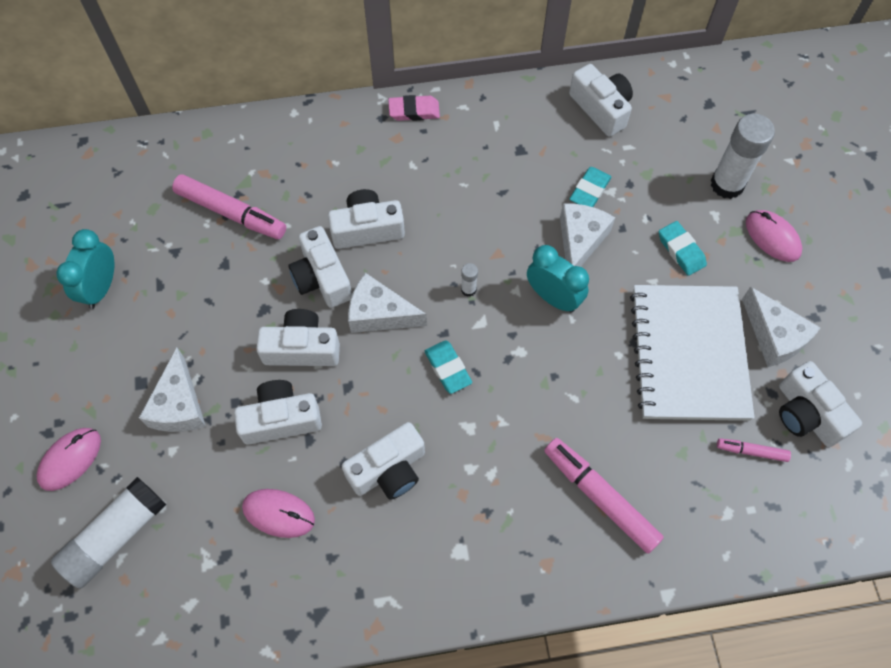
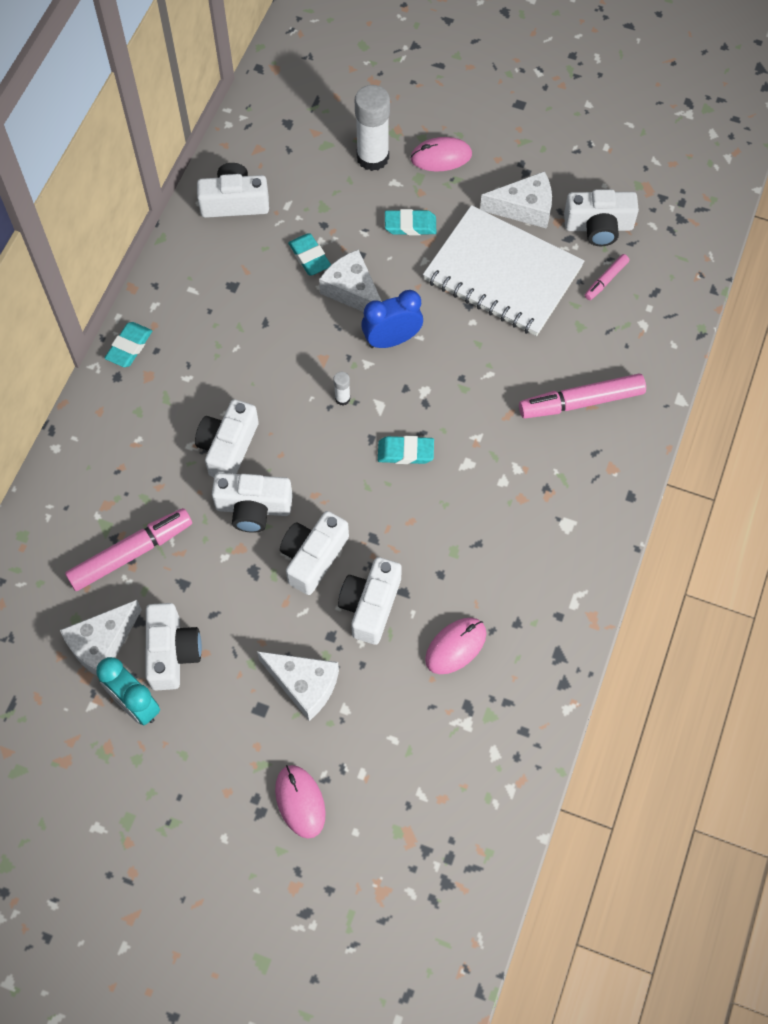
camera: 60 degrees left, 0 degrees up
white glue stick [51,477,166,589] -> none
white camera [342,422,425,500] -> white camera moved to [146,603,202,690]
white cheese [348,273,427,333] -> white cheese moved to [60,600,142,676]
pink eraser [388,95,440,121] -> turquoise eraser [105,322,152,367]
turquoise clock [527,245,589,312] -> blue clock [361,290,423,348]

